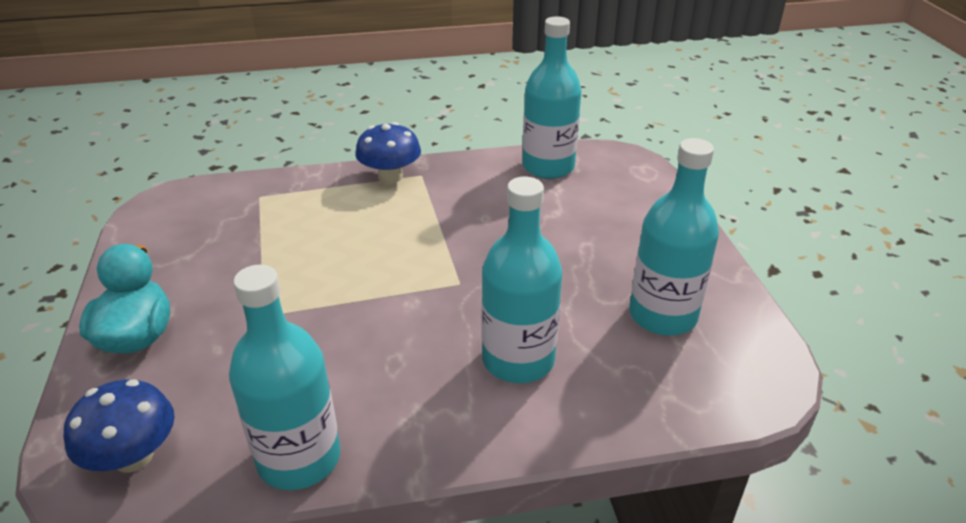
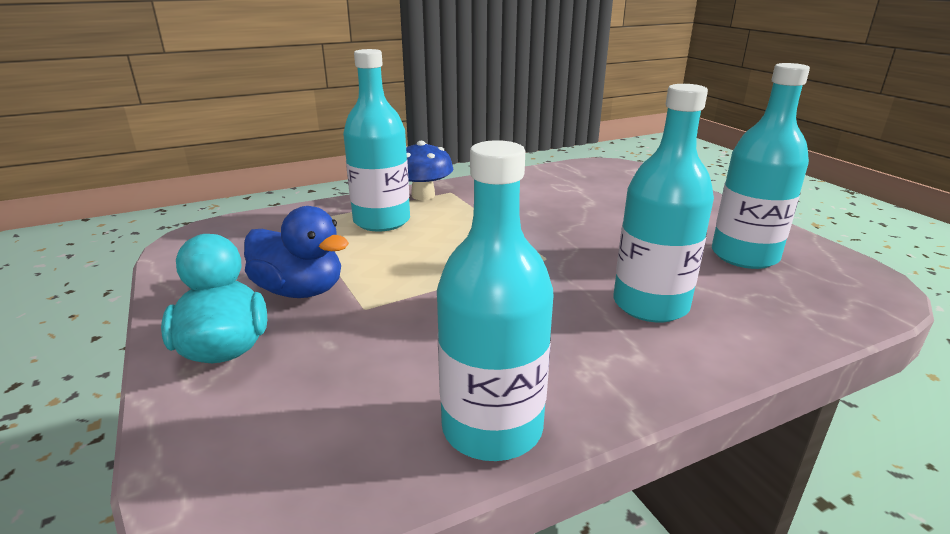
camera: 15 degrees left, 10 degrees down
blue mushroom [64,379,175,473] -> none
turquoise bottle [522,16,582,179] -> turquoise bottle moved to [343,49,410,232]
none -> blue duck [244,206,349,298]

